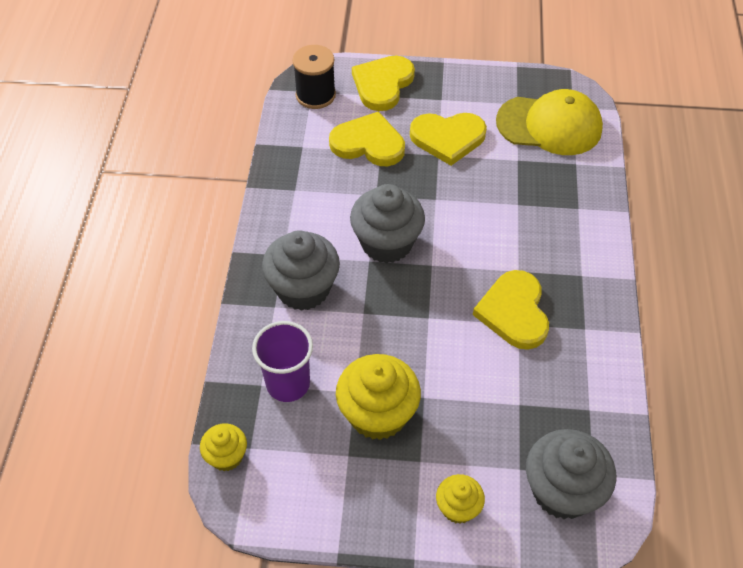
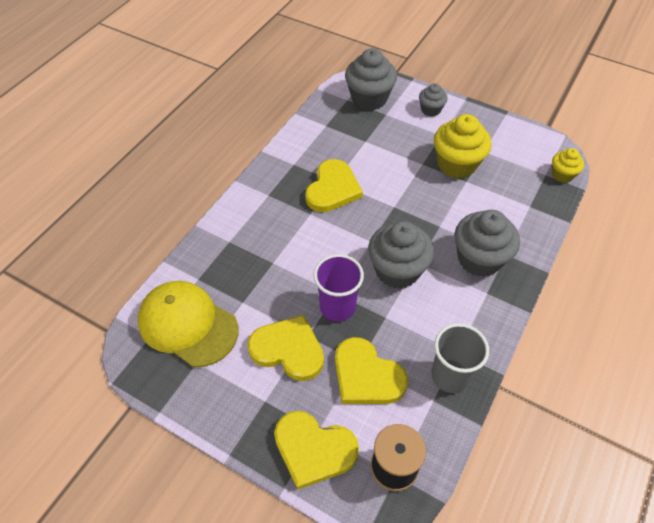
camera: 155 degrees left, 0 degrees up
purple cup [252,321,313,402] -> purple cup moved to [314,254,364,322]
yellow heart [352,55,415,111] -> yellow heart turned 60 degrees clockwise [274,411,359,489]
yellow cupcake [436,474,485,524] -> grey cupcake [419,83,448,117]
none -> grey cup [432,323,489,393]

